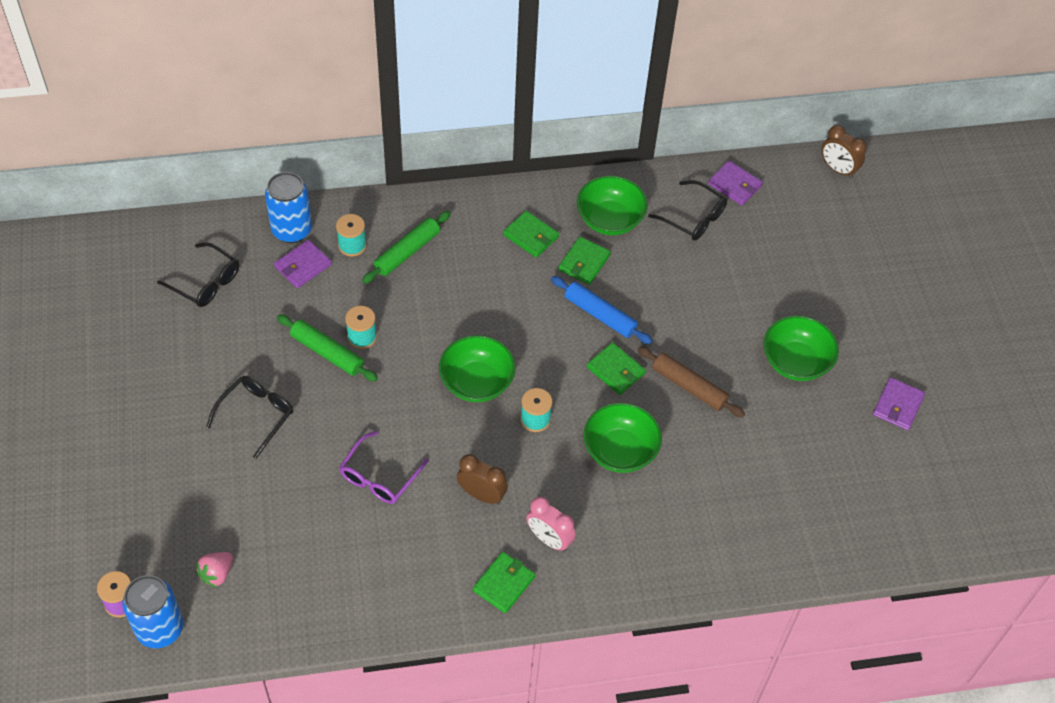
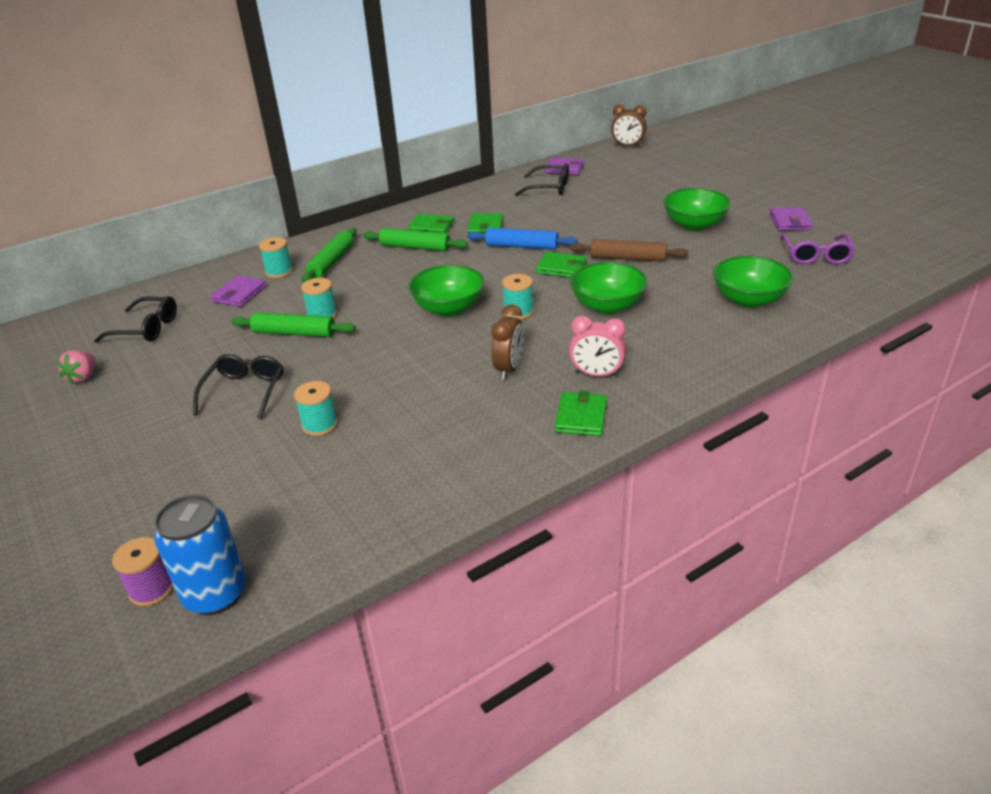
camera: 20 degrees left, 20 degrees down
pink strawberry [196,552,233,588] -> pink strawberry moved to [56,350,96,384]
blue can [265,172,312,243] -> none
purple glasses [339,431,429,504] -> purple glasses moved to [780,234,855,264]
brown clock [457,454,508,504] -> brown clock turned 105 degrees clockwise [492,304,524,380]
green bowl [577,176,648,235] -> green bowl moved to [713,256,793,308]
none -> turquoise spool [294,381,338,436]
none -> green rolling pin [363,228,468,252]

